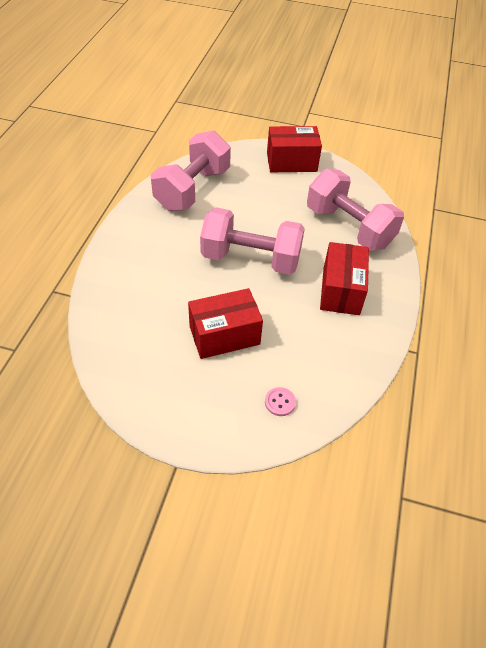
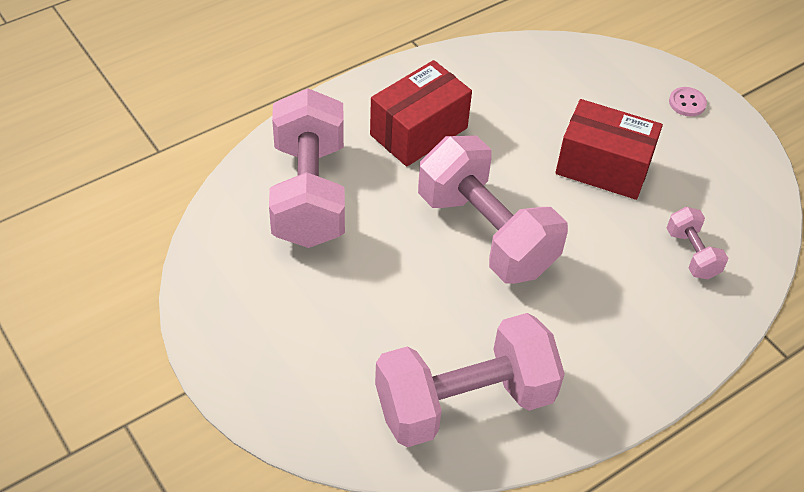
camera: 140 degrees left, 0 degrees up
pink button [265,387,296,416] -> pink button moved to [669,87,707,117]
red box [267,126,322,172] -> none
none -> pink dumbbell [667,207,728,279]

